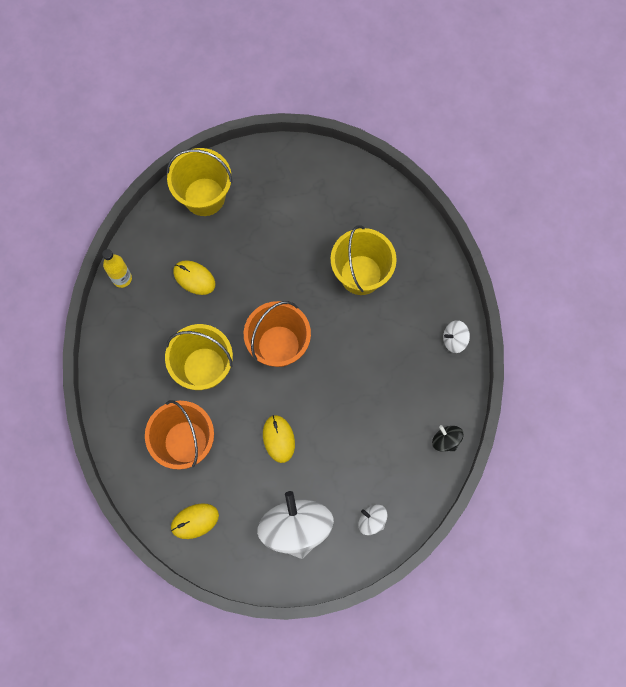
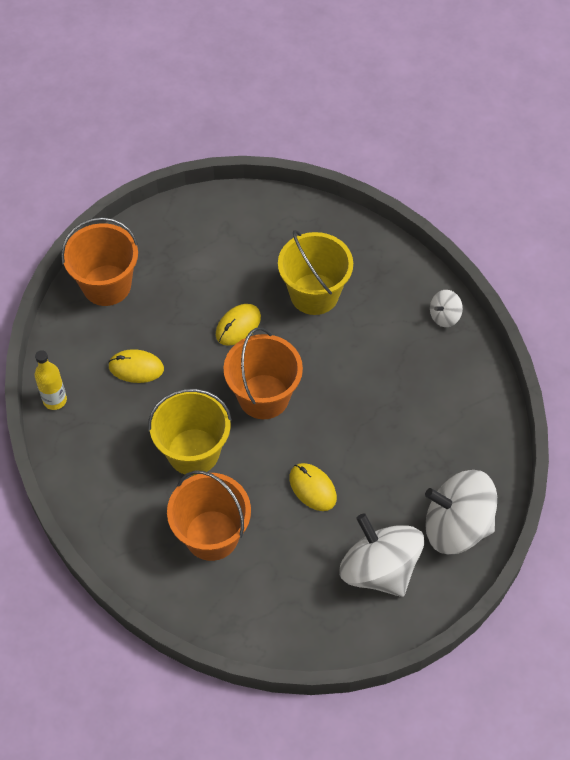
camera: 25 degrees left, 15 degrees down
yellow bucket [167,148,232,216] -> orange bucket [61,217,138,306]
yellow mouse [171,503,219,539] -> yellow mouse moved to [216,304,261,346]
white spinning top [359,505,387,535] -> white spinning top [425,470,497,554], size x2.20
black spinning top [432,425,463,452] -> none

